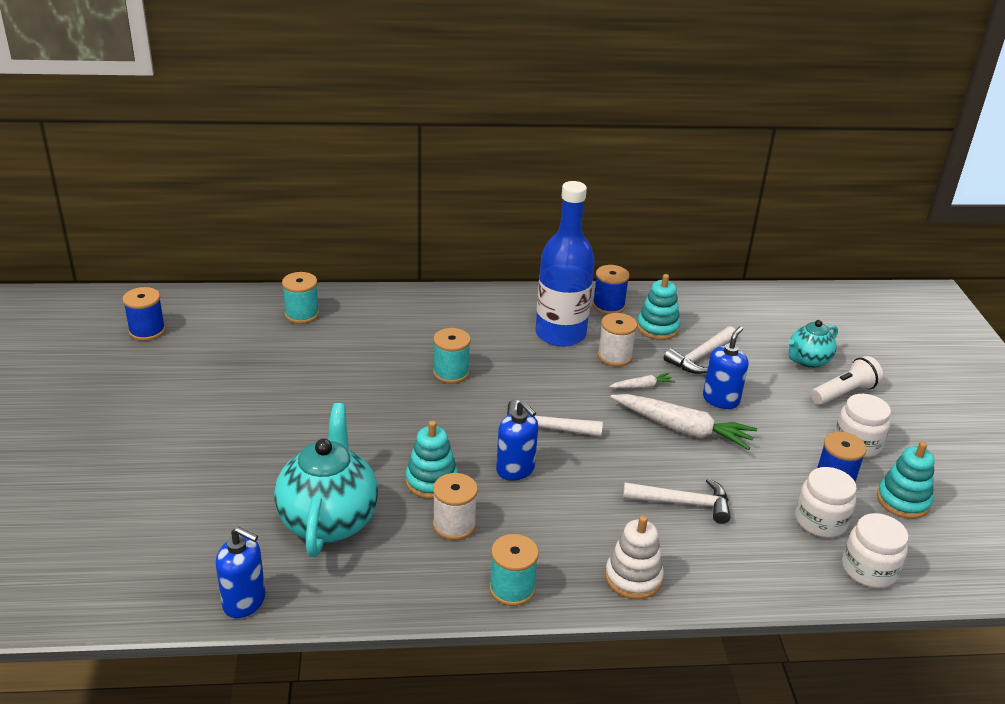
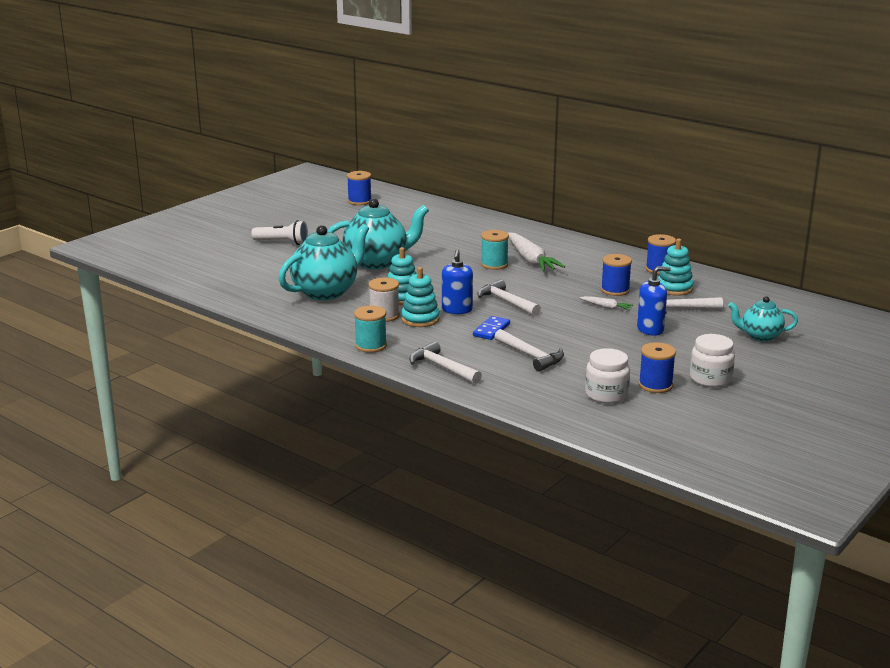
camera: 45 degrees right, 10 degrees down
blue soap dispenser [216,527,265,618] -> none
turquoise spool [282,272,319,324] -> none
blue bottle [535,181,595,347] -> none
white spool [598,313,637,367] -> blue spool [601,254,632,296]
white stacking toy [605,515,664,599] -> white hammer [409,341,482,384]
white carrot [610,394,757,450] -> white carrot moved to [508,232,565,271]
white flashlight [811,356,883,405] -> white flashlight moved to [251,220,308,245]
white jar [842,513,909,588] -> none
turquoise stacking toy [877,441,935,519] -> turquoise stacking toy moved to [401,267,440,327]
none -> turquoise teapot [327,198,429,270]
none -> blue domino [473,316,510,340]

